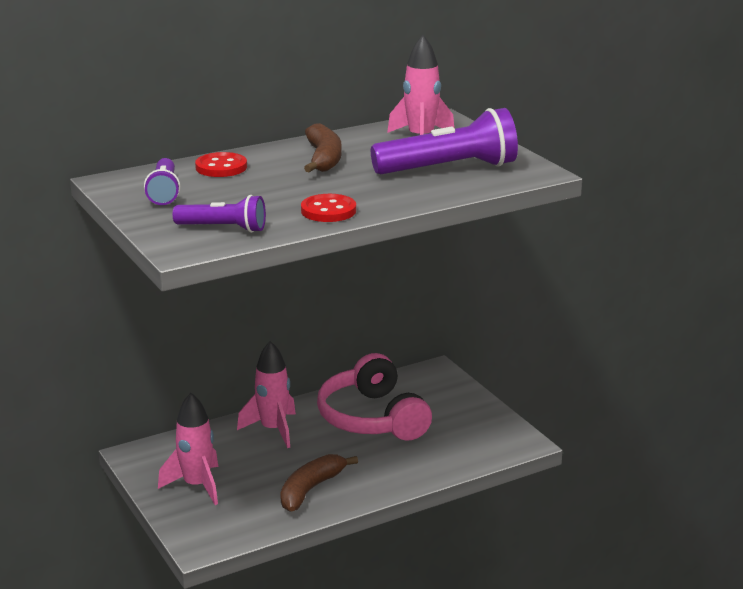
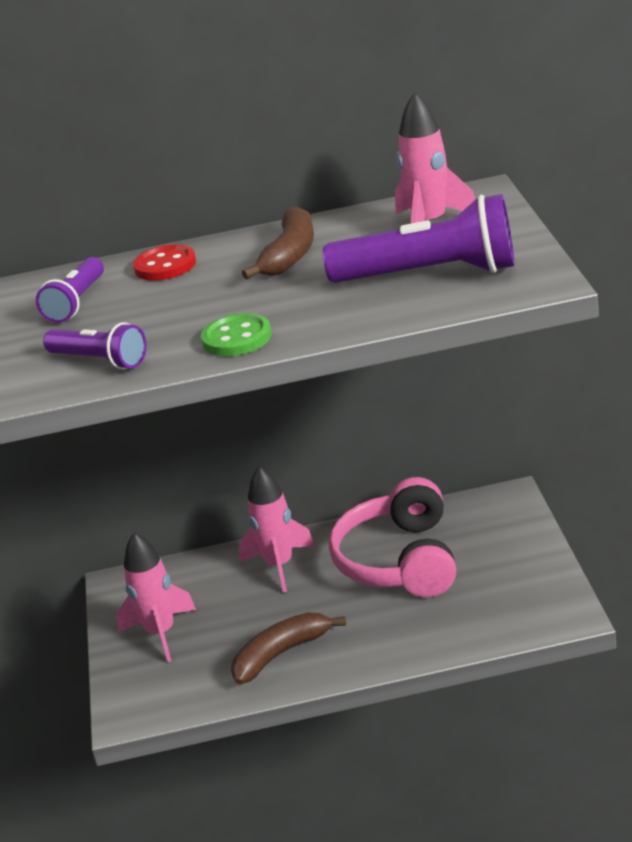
camera: 25 degrees right, 5 degrees up
red button [301,194,356,222] -> green button [201,313,272,356]

